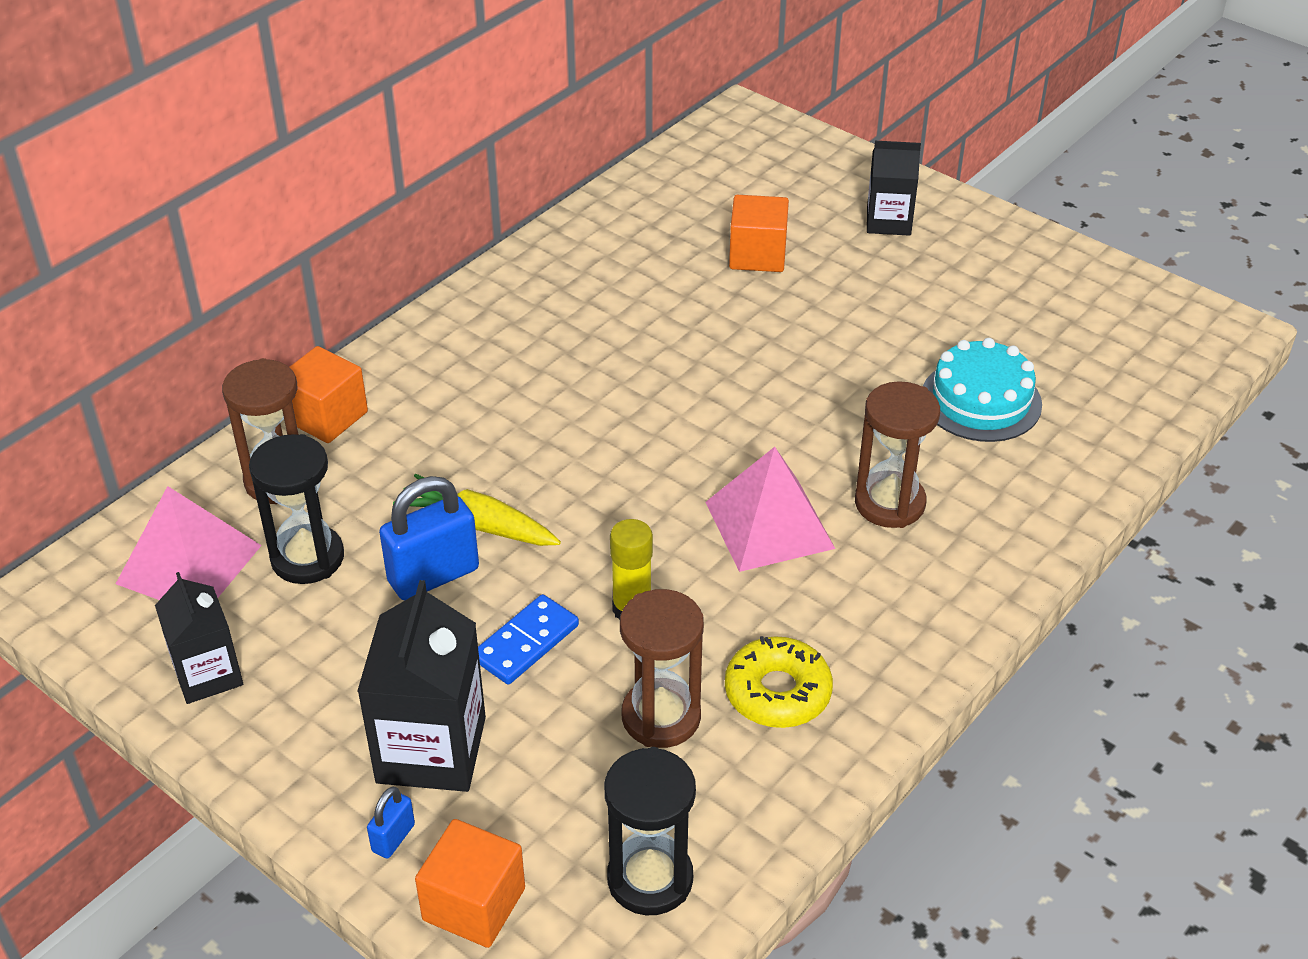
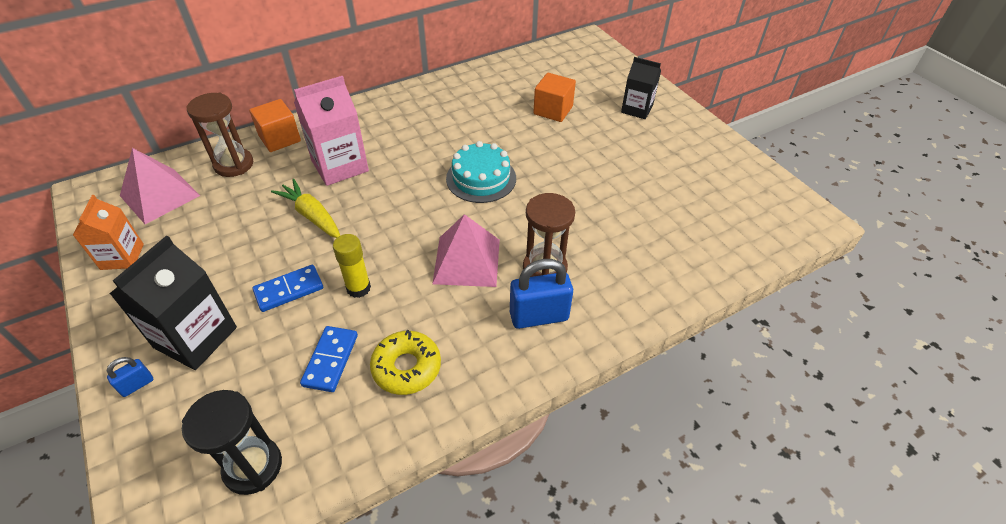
camera: 20 degrees right, 5 degrees up
black carton [155,572,243,704] -> orange carton [73,195,144,270]
black hourglass [249,434,344,584] -> none
blue padlock [379,476,479,600] -> blue padlock moved to [510,259,573,329]
orange cube [415,819,525,948] -> none
brown hourglass [620,589,704,748] -> blue domino [300,326,358,392]
turquoise cake [923,338,1042,442] -> turquoise cake moved to [446,141,516,203]
none -> pink carton [294,76,369,186]

